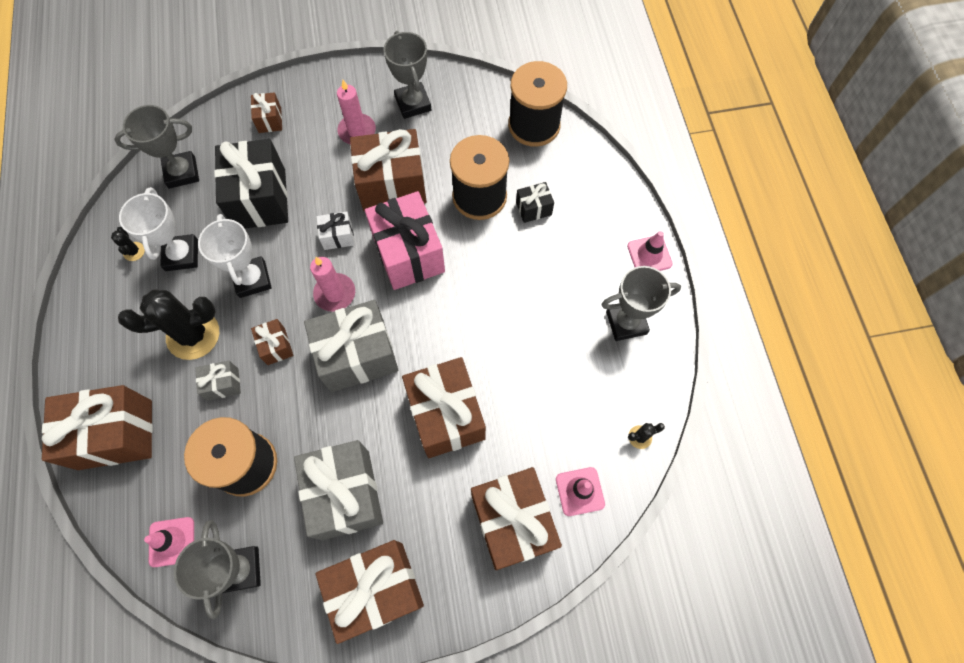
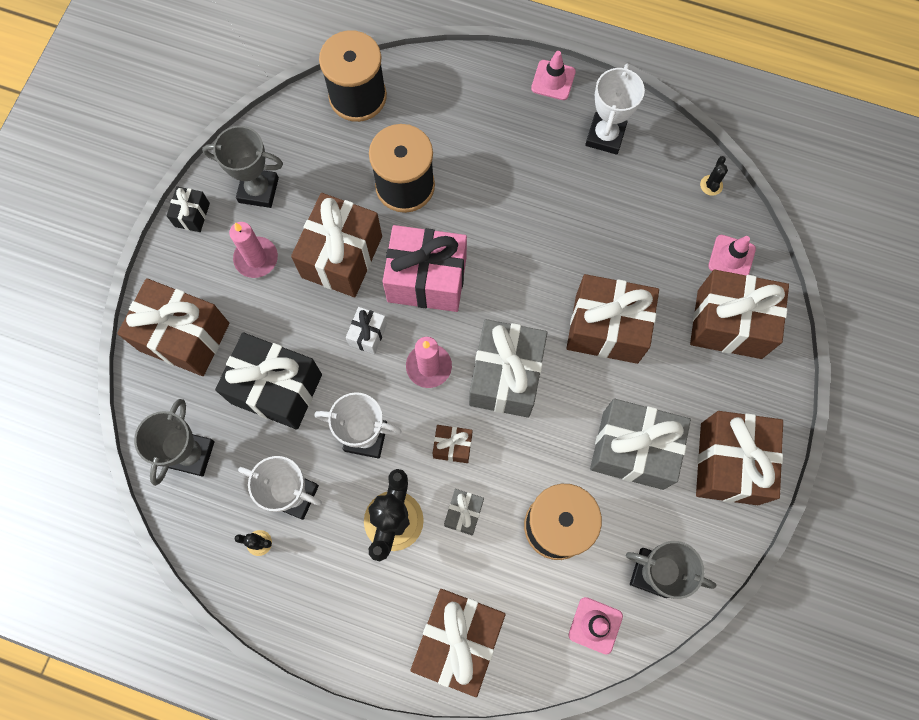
camera: 60 degrees left, 5 degrees up
brown gift [251,92,282,133] -> brown gift [117,278,229,376], size x2.14
black gift [516,182,554,223] -> black gift moved to [167,186,210,232]
grey trophy [601,266,681,341] -> white trophy [585,63,645,155]

